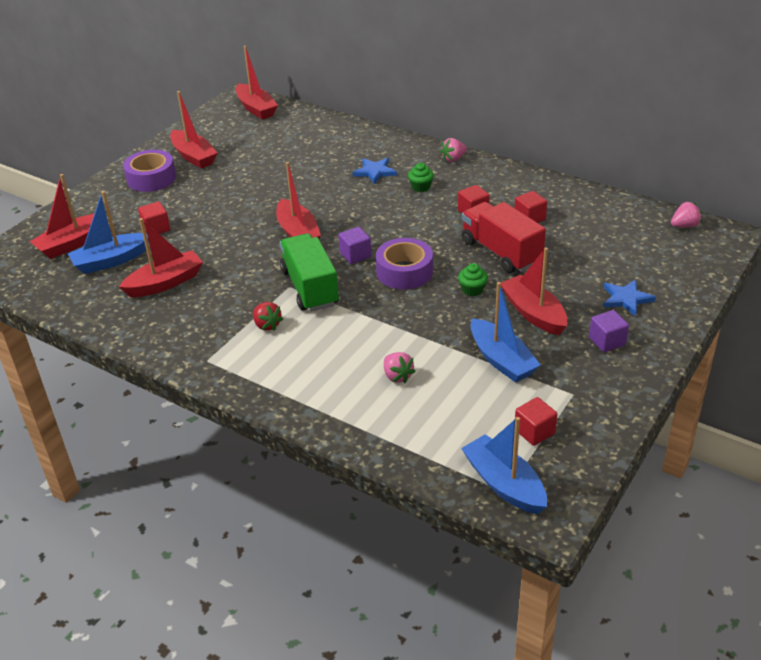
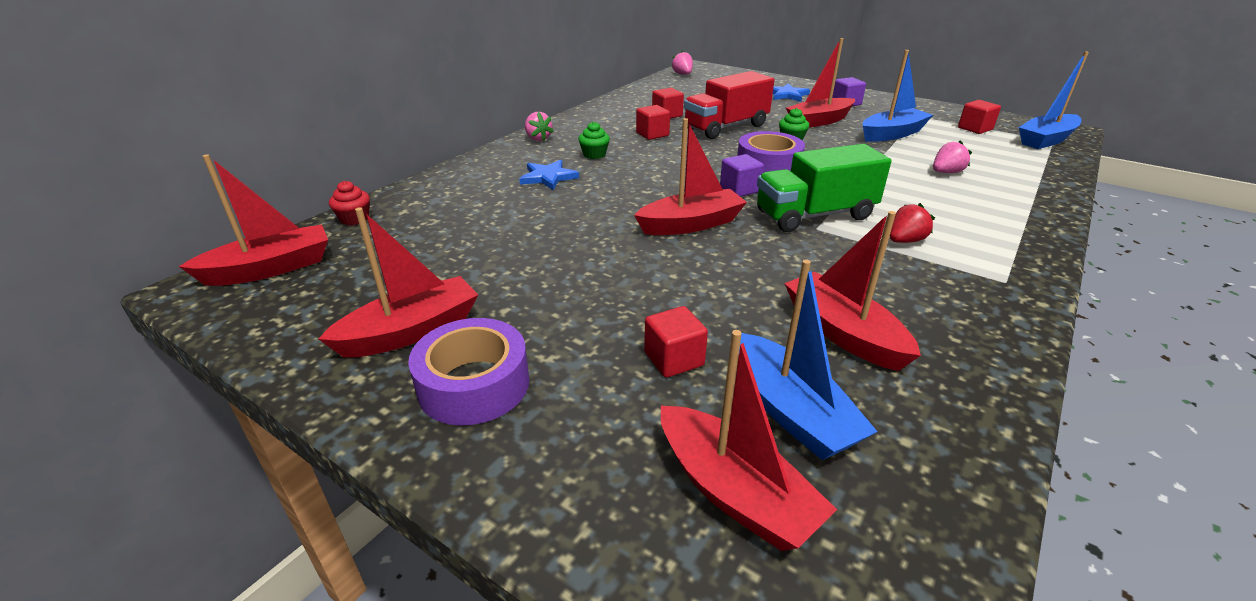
camera: 90 degrees left, 5 degrees down
none -> red cupcake [329,181,370,226]

